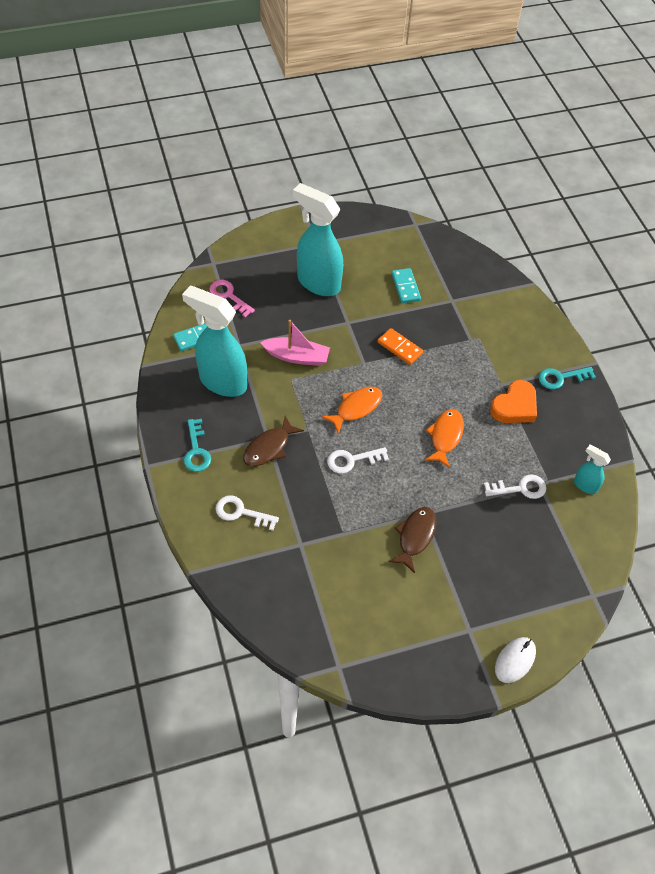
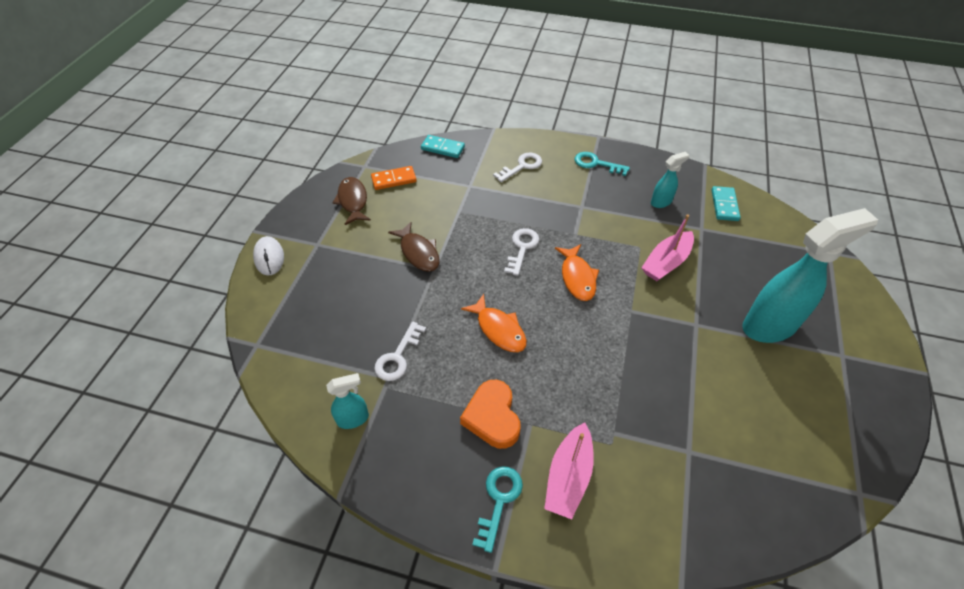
camera: 125 degrees right, 5 degrees down
turquoise spray bottle [182,286,247,397] -> turquoise spray bottle [651,152,689,208], size x0.47
pink key [209,280,255,317] -> none
brown fish [243,416,304,466] -> brown fish moved to [333,177,371,225]
orange domino [378,328,423,365] -> orange domino moved to [371,166,417,190]
turquoise domino [391,268,421,303] -> turquoise domino moved to [421,135,465,158]
none -> pink boat [544,422,594,519]

